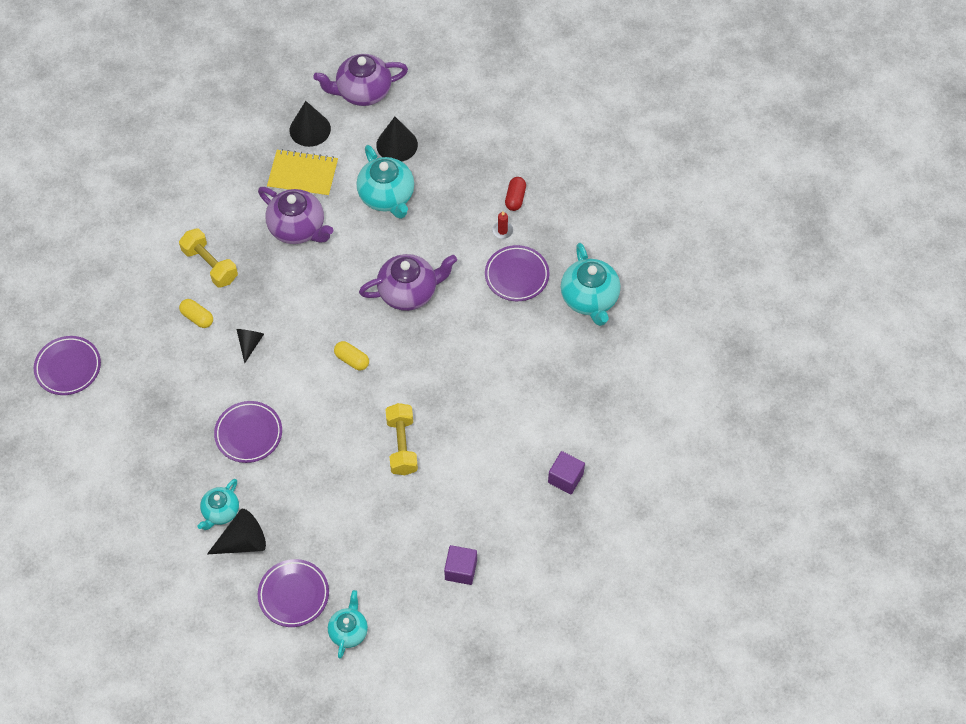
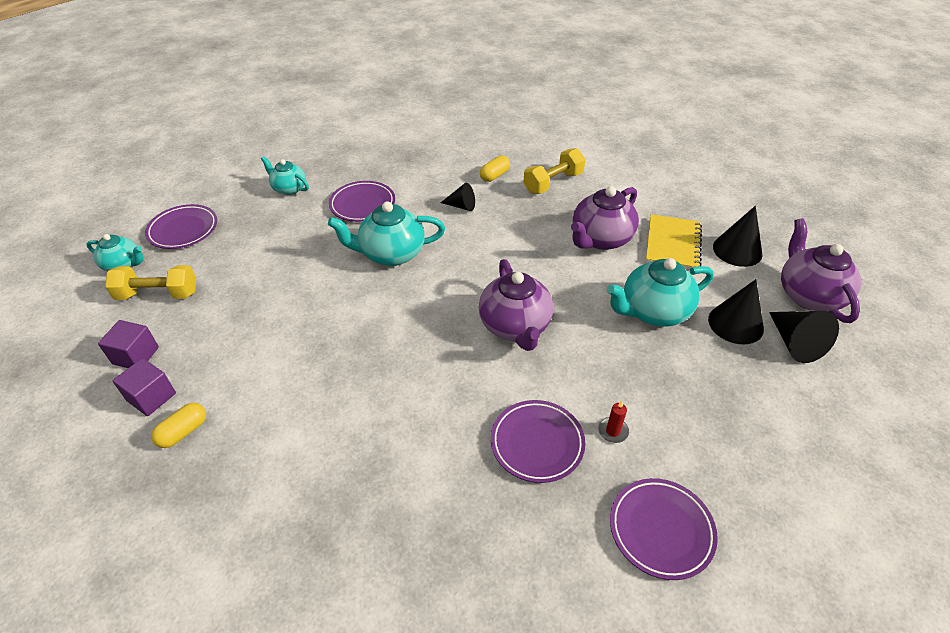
camera: 95 degrees right, 15 degrees down
purple plate [34,336,101,395] -> purple plate moved to [610,478,718,580]
black cone [207,509,266,554] -> black cone moved to [769,311,839,363]
yellow capsule [334,341,369,371] -> yellow capsule moved to [151,403,206,448]
yellow dumbbell [385,403,418,475] -> yellow dumbbell moved to [105,265,196,300]
red capsule [505,177,526,211] -> none
purple cube [548,451,585,494] -> purple cube moved to [113,358,176,416]
turquoise teapot [561,243,620,326] -> turquoise teapot moved to [328,201,445,266]

